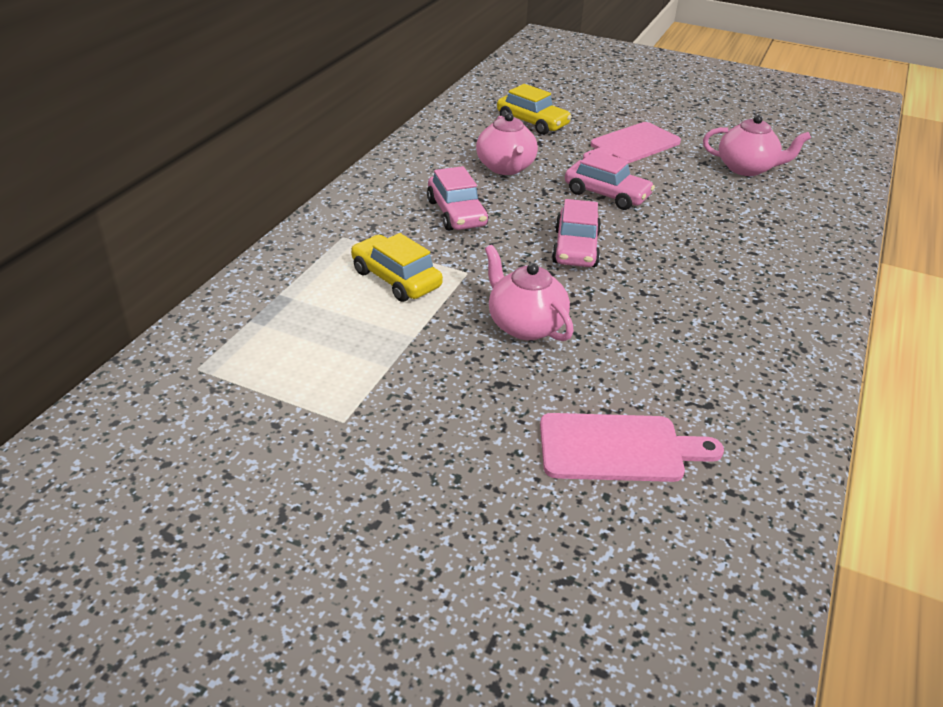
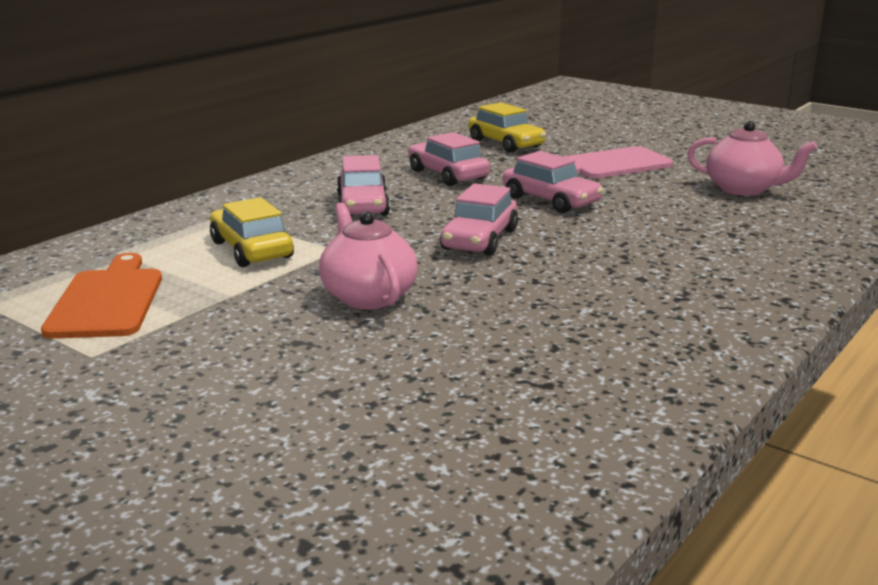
camera: 15 degrees right, 15 degrees down
pink teapot [476,113,538,175] -> pink car [409,132,490,186]
pink cutting board [540,413,724,482] -> none
none -> orange cutting board [41,253,162,339]

